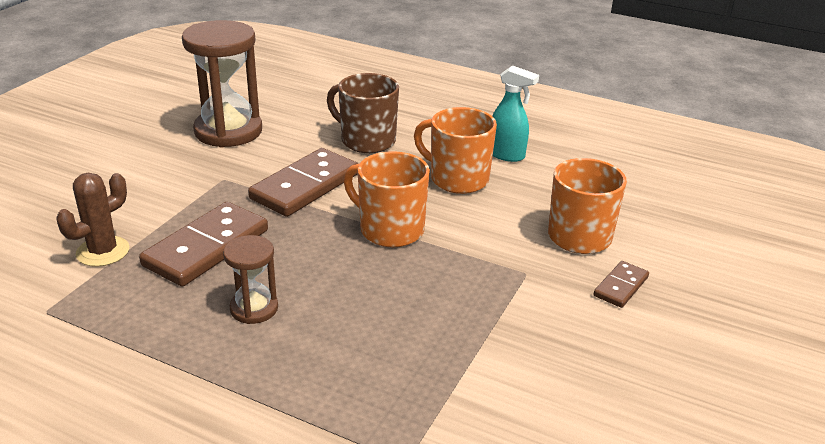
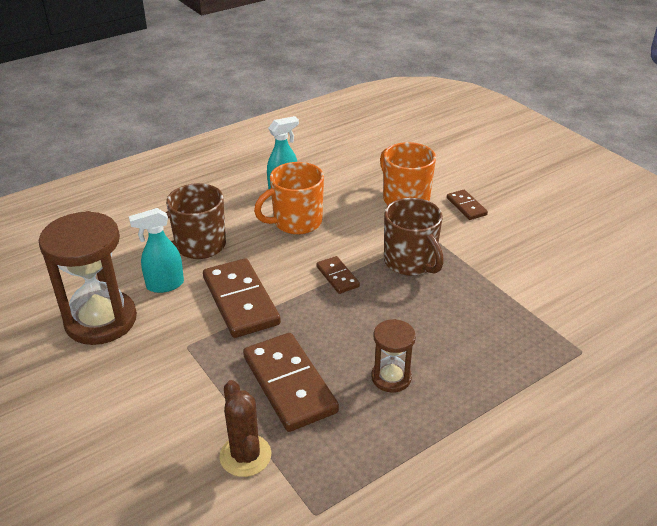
camera: 60 degrees left, 5 degrees up
orange mug [344,151,430,247] -> brown domino [316,256,360,294]
none -> turquoise spray bottle [129,208,184,293]
none -> brown mug [384,198,444,276]

